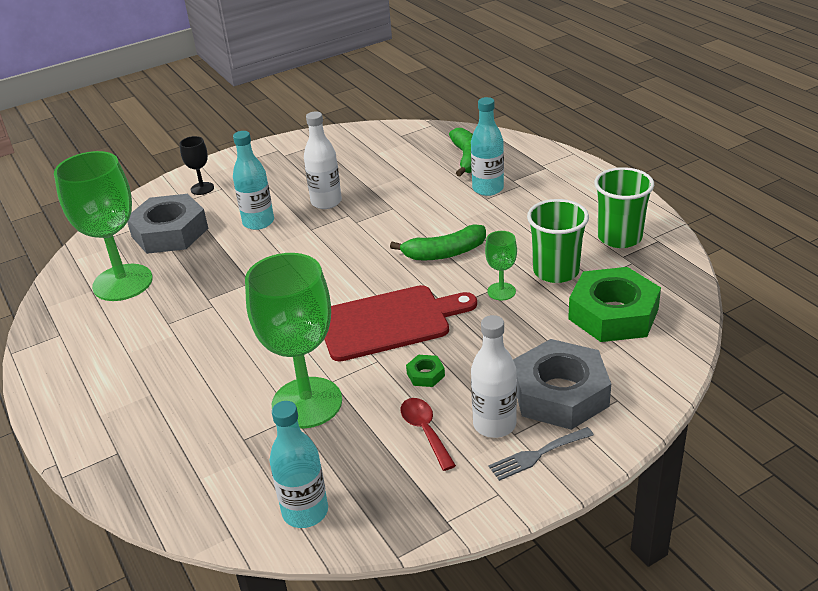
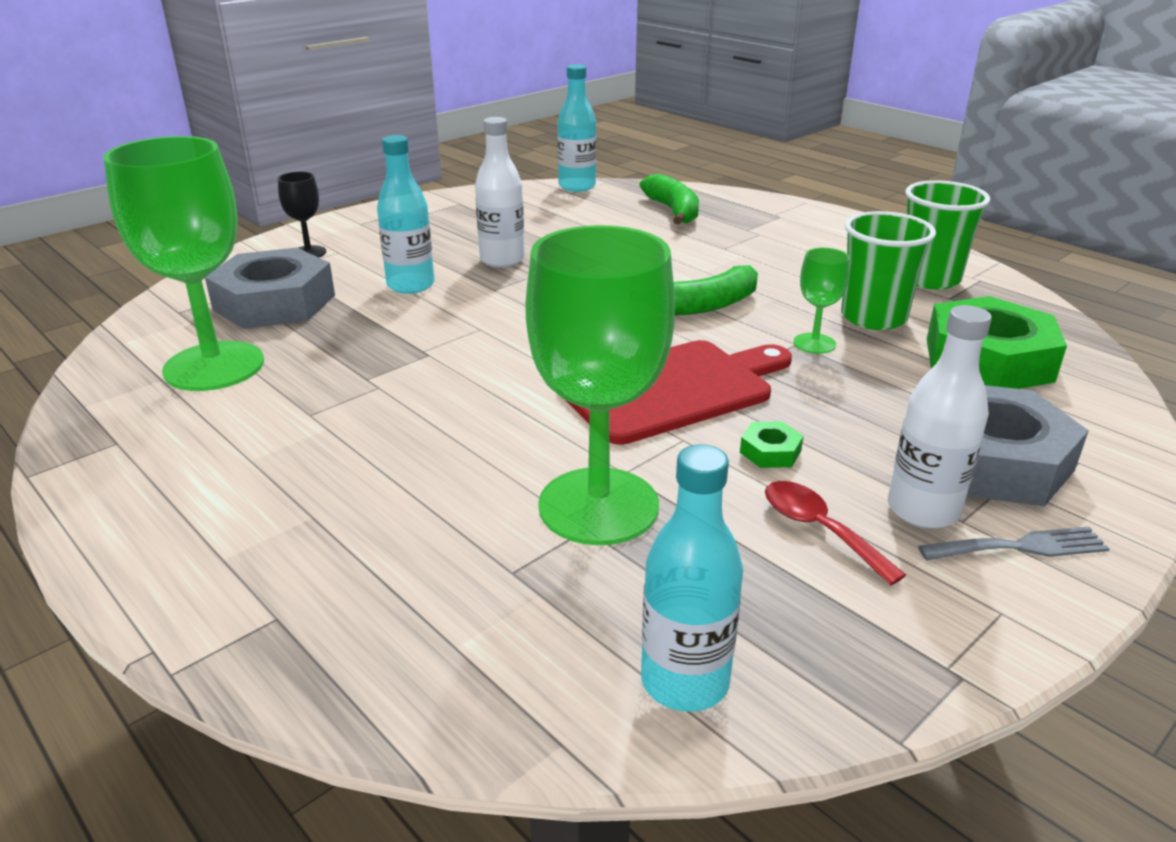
camera: 15 degrees left, 5 degrees down
turquoise bottle [471,97,504,196] -> turquoise bottle moved to [557,65,596,192]
grey fork [488,427,594,481] -> grey fork turned 150 degrees counterclockwise [918,527,1110,561]

